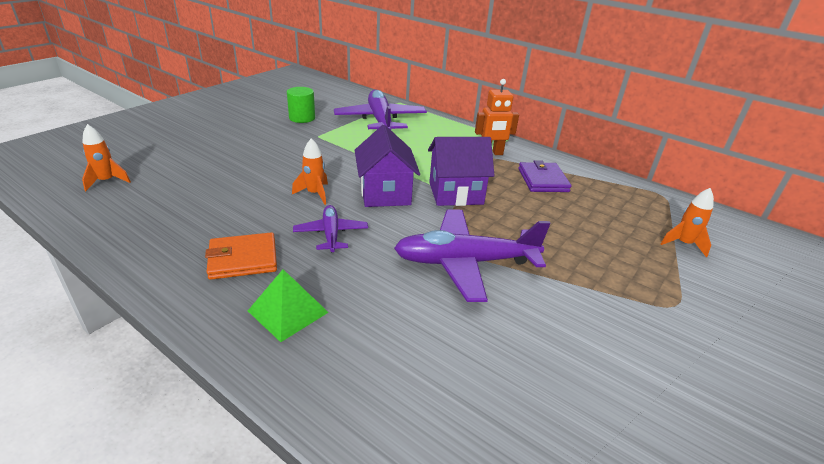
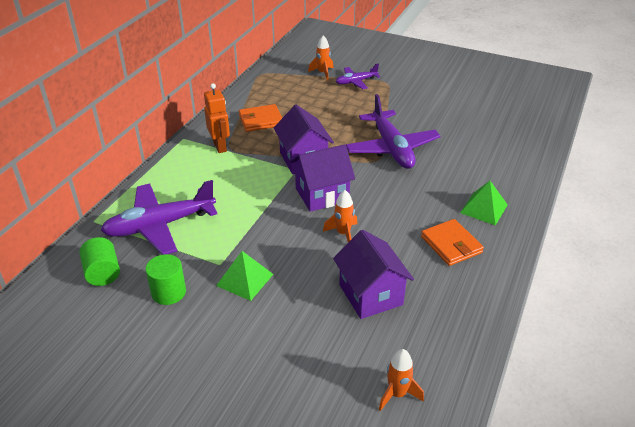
camera: 100 degrees left, 5 degrees up
purple plane [293,205,368,252] -> purple plane moved to [336,63,381,89]
purple wallet [518,160,572,192] -> orange wallet [239,104,282,132]
none -> green cylinder [80,237,120,286]
none -> green pyramid [216,251,273,301]
none -> purple house [333,230,414,319]

